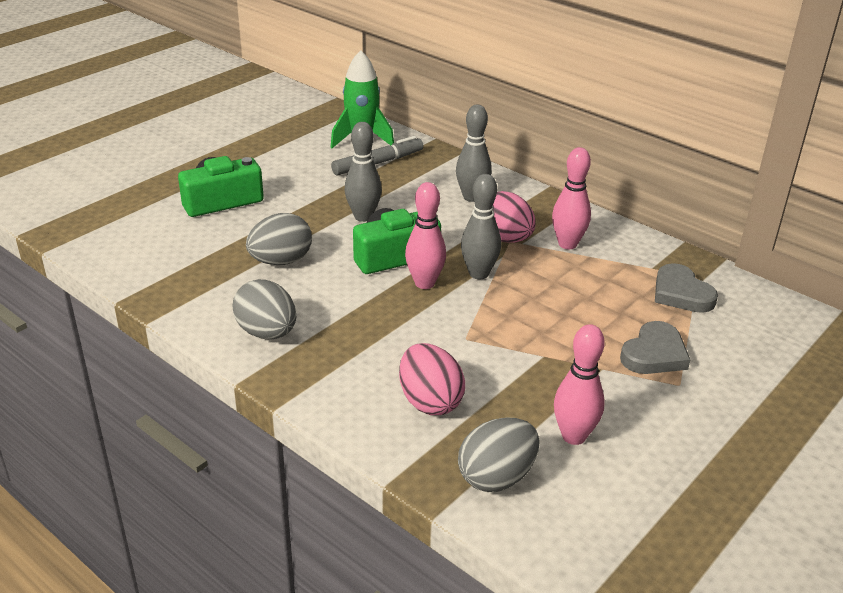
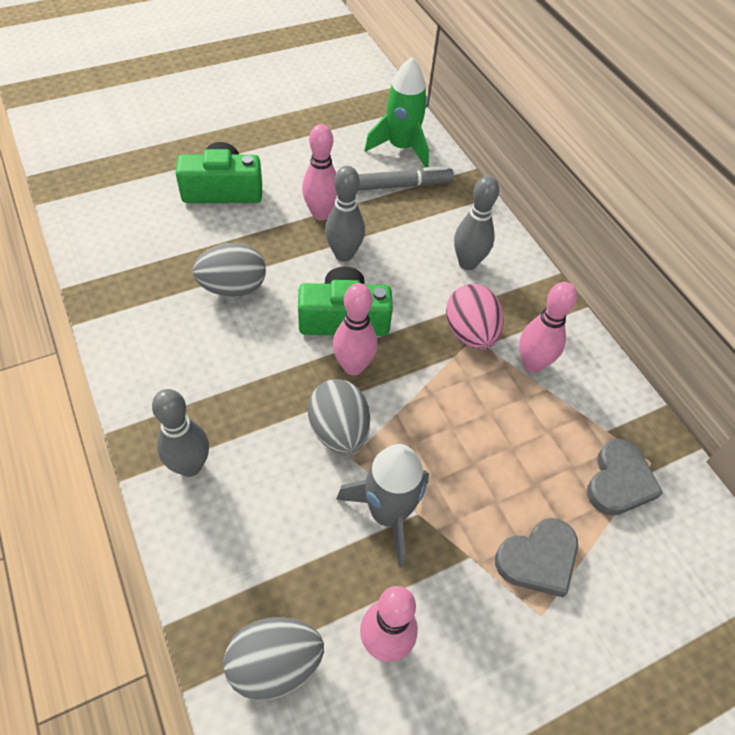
camera: 20 degrees right, 20 degrees up
grey egg [233,279,296,339] -> grey egg moved to [308,379,370,454]
pink egg [399,343,465,415] -> none
grey bowling pin [461,174,501,279] -> grey bowling pin moved to [152,389,209,477]
grey heart [655,263,718,313] -> grey heart turned 150 degrees counterclockwise [587,439,663,516]
none -> pink bowling pin [302,124,337,221]
none -> grey rocket [336,444,429,567]

